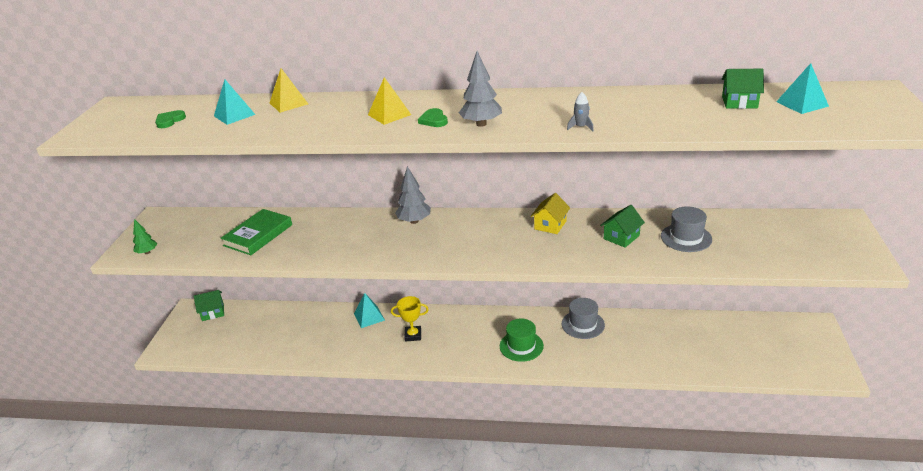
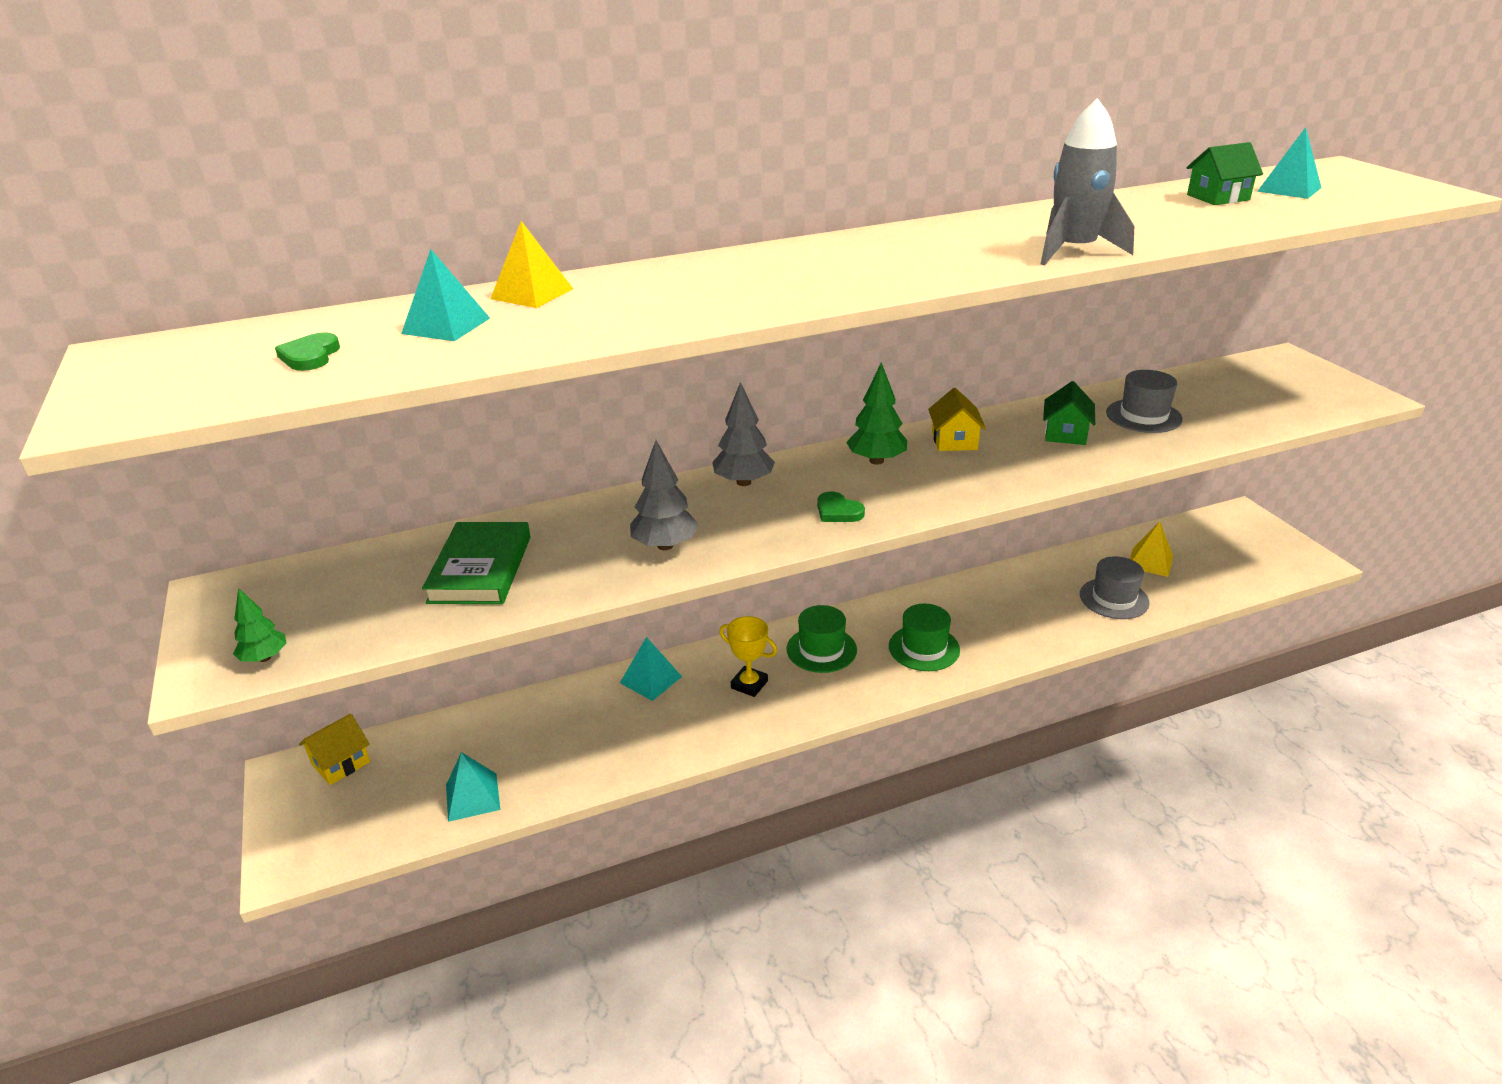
camera: 30 degrees left, 0 degrees up
green house [194,290,224,321] -> yellow house [299,713,370,785]
yellow pyramid [368,77,411,125] -> yellow pyramid moved to [1130,522,1173,577]
yellow trophy [391,296,429,341] -> yellow trophy turned 60 degrees clockwise [719,616,777,697]
green heart [418,108,448,127] -> green heart moved to [817,491,865,522]
grey tree [459,51,502,127] -> grey tree moved to [630,440,699,550]
grey hat [562,298,605,339] -> grey hat moved to [1080,556,1150,619]
grey rocket [567,92,594,131] -> grey rocket [1041,98,1134,265], size x2.36
none -> turquoise pyramid [446,752,500,822]
none -> green hat [786,605,857,673]
none -> green tree [846,362,907,465]

